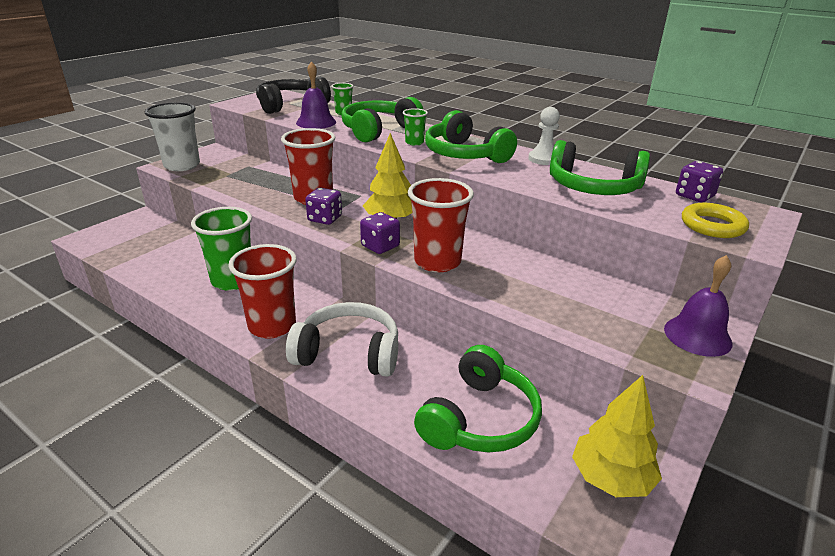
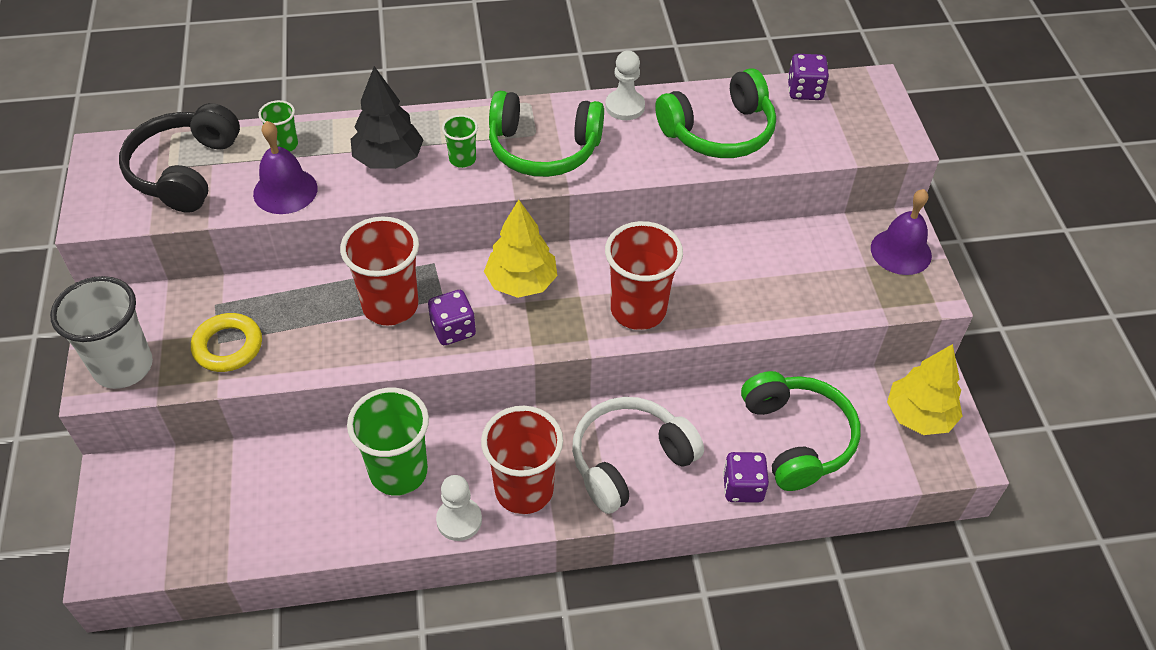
camera: 45 degrees left, 20 degrees up
green headphones [341,97,423,143] -> black tree [351,66,424,169]
purple dice [360,212,400,254] -> purple dice moved to [723,452,769,503]
yellow ring [682,203,749,238] -> yellow ring moved to [191,313,262,372]
none -> white pawn [436,475,482,541]

